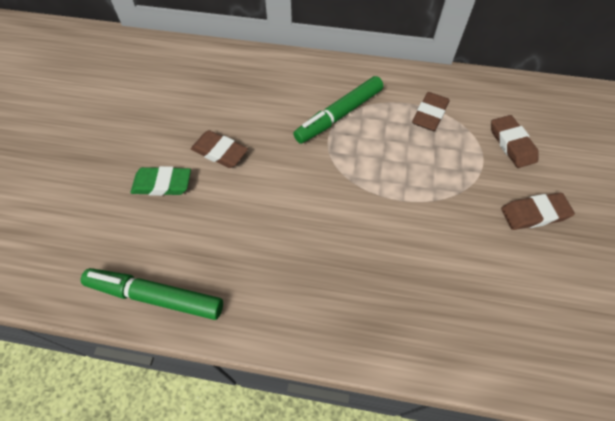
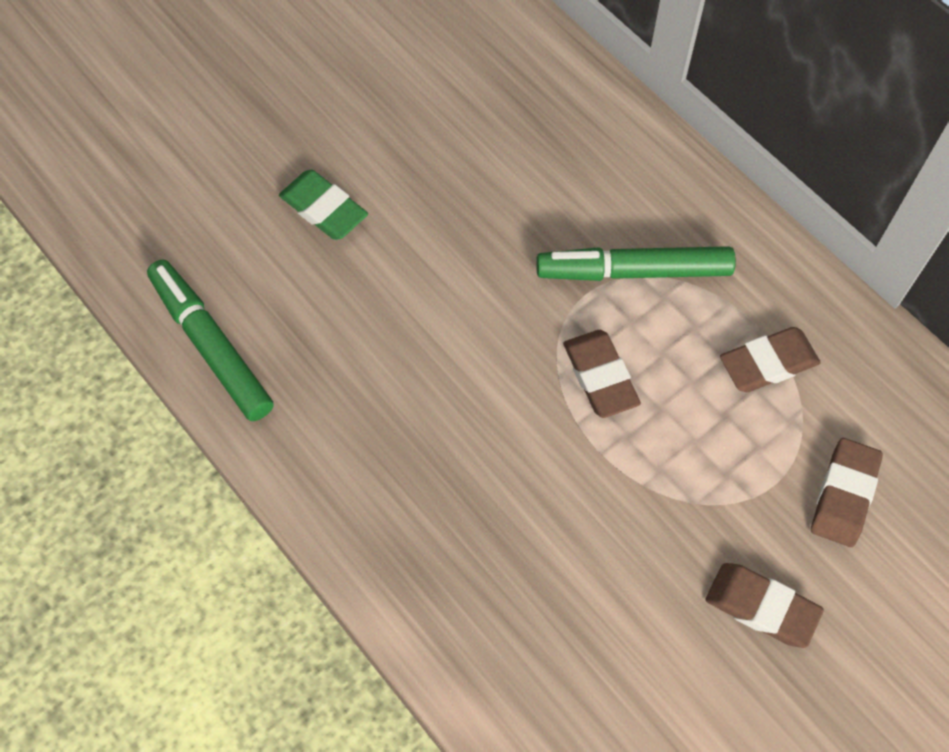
camera: 40 degrees right, 5 degrees up
brown eraser [191,130,248,168] -> brown eraser moved to [563,330,641,418]

